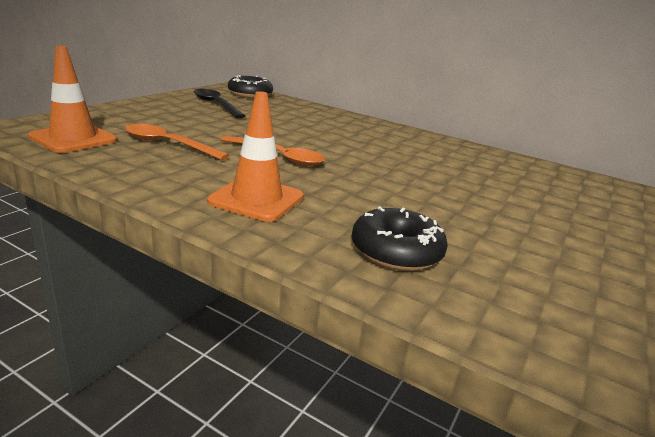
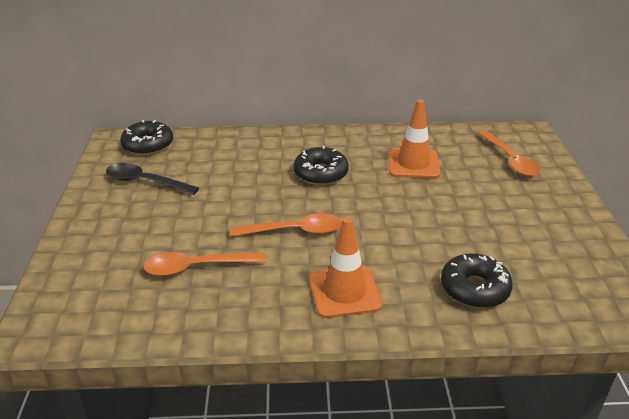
camera: 30 degrees left, 10 degrees up
orange traffic cone [28,46,117,153] -> orange traffic cone moved to [388,99,440,179]
none -> black donut [294,146,349,185]
none -> orange spoon [477,130,540,176]

